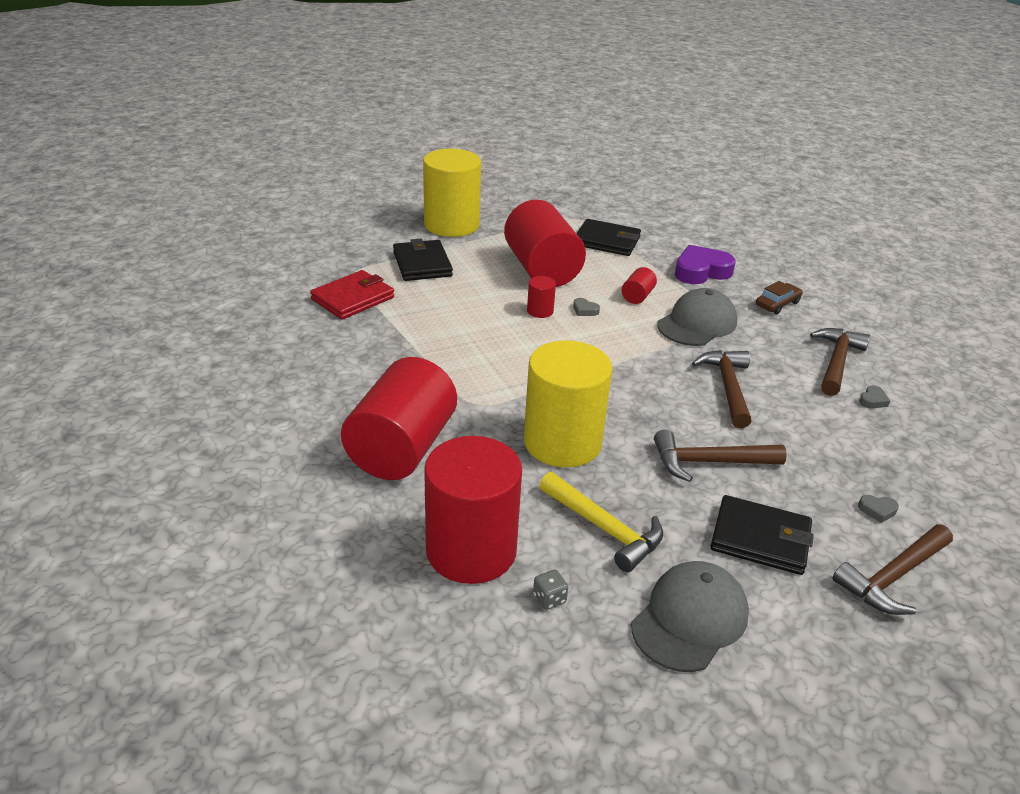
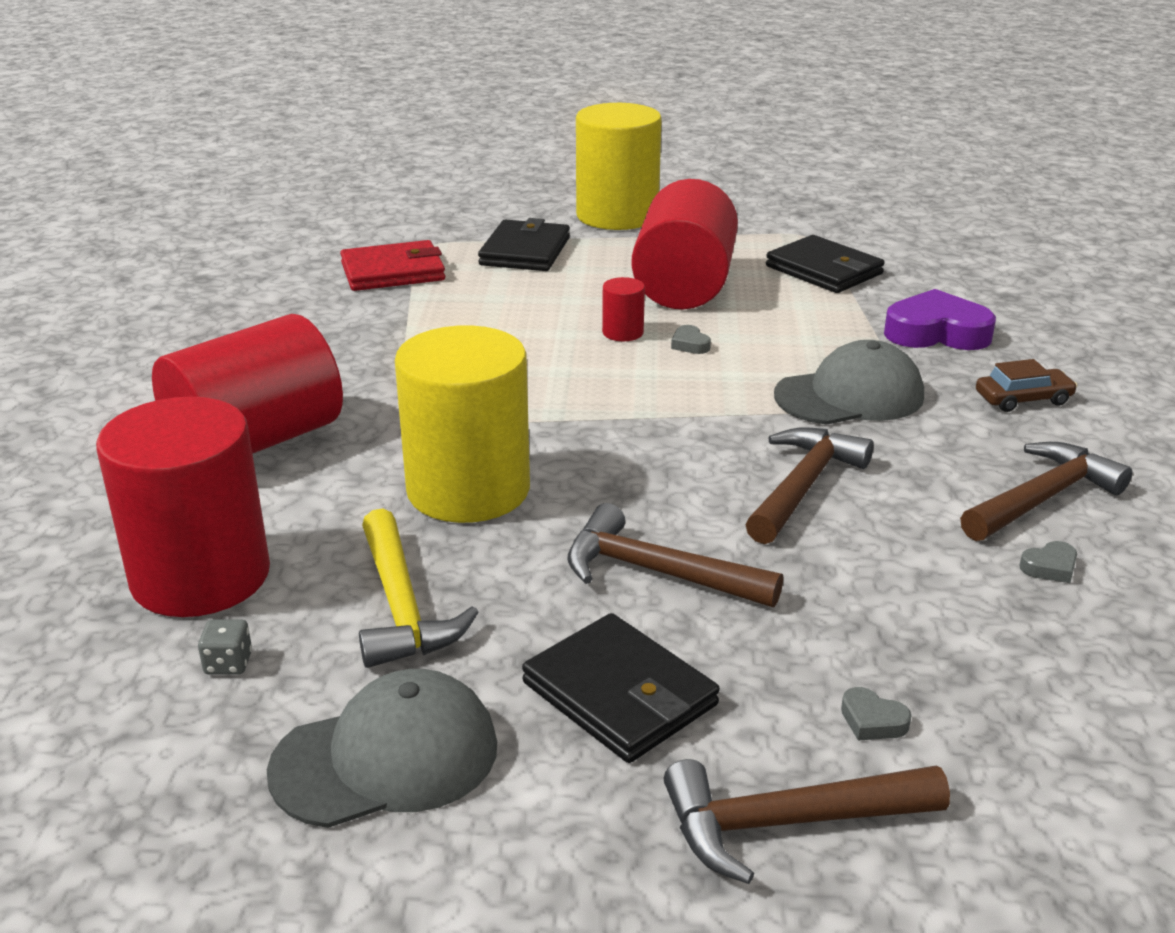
camera: 30 degrees right, 5 degrees down
red cylinder [622,267,657,304] -> none

